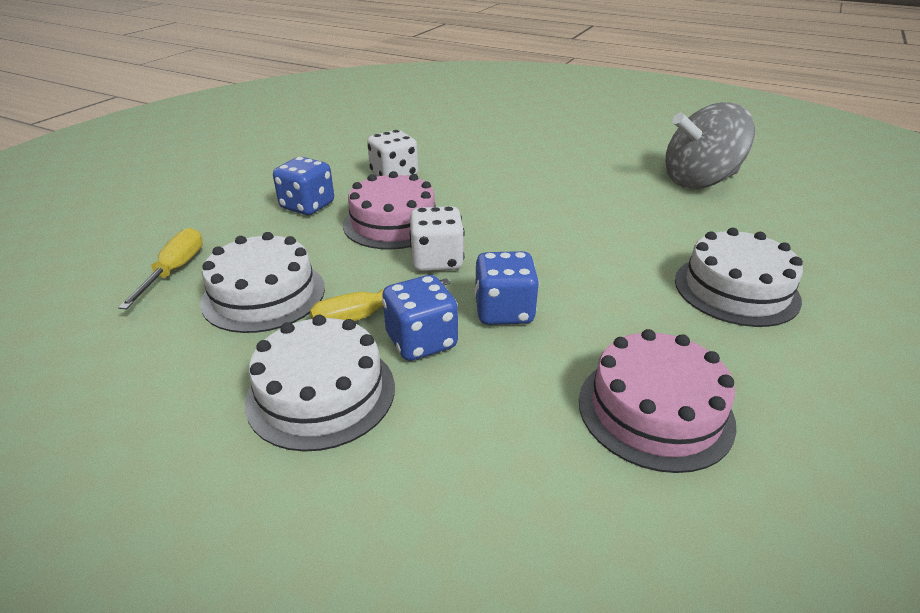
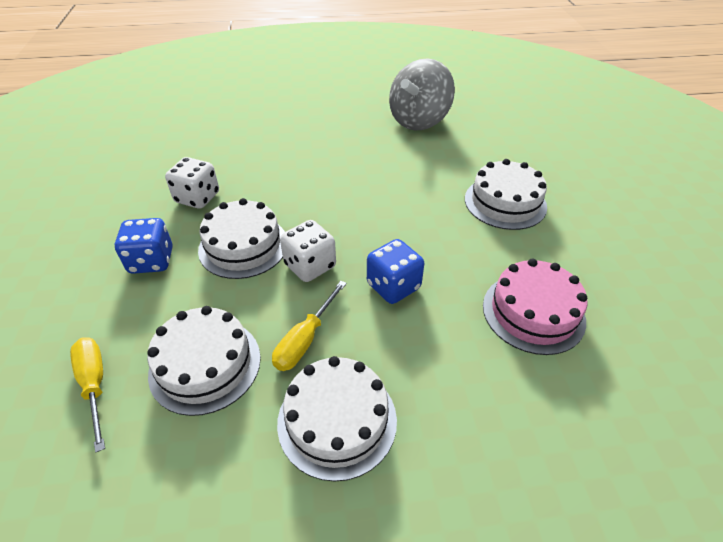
camera: 35 degrees left, 10 degrees up
pink cake [343,171,435,250] -> white cake [198,198,285,279]
blue dice [382,275,458,361] -> none

